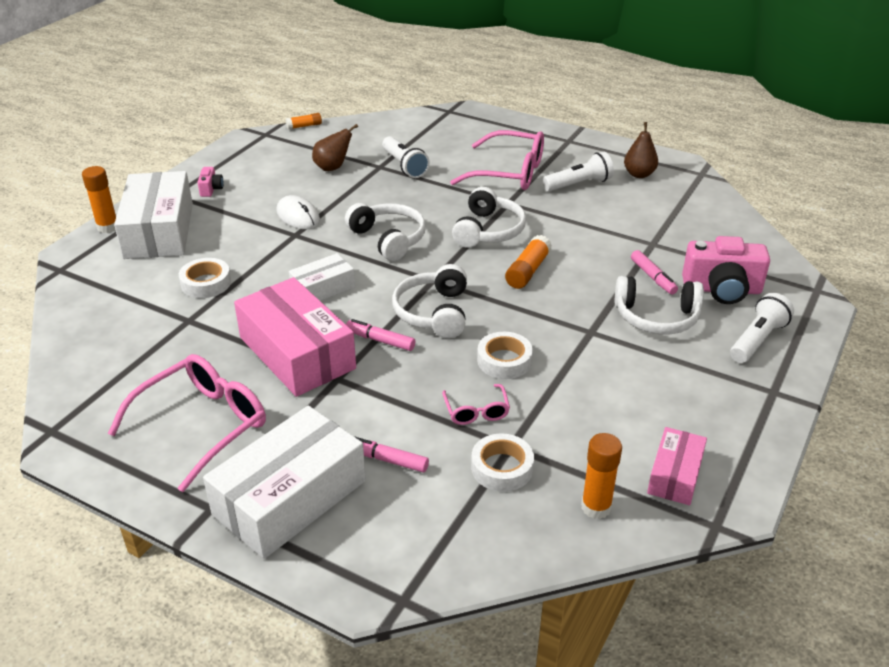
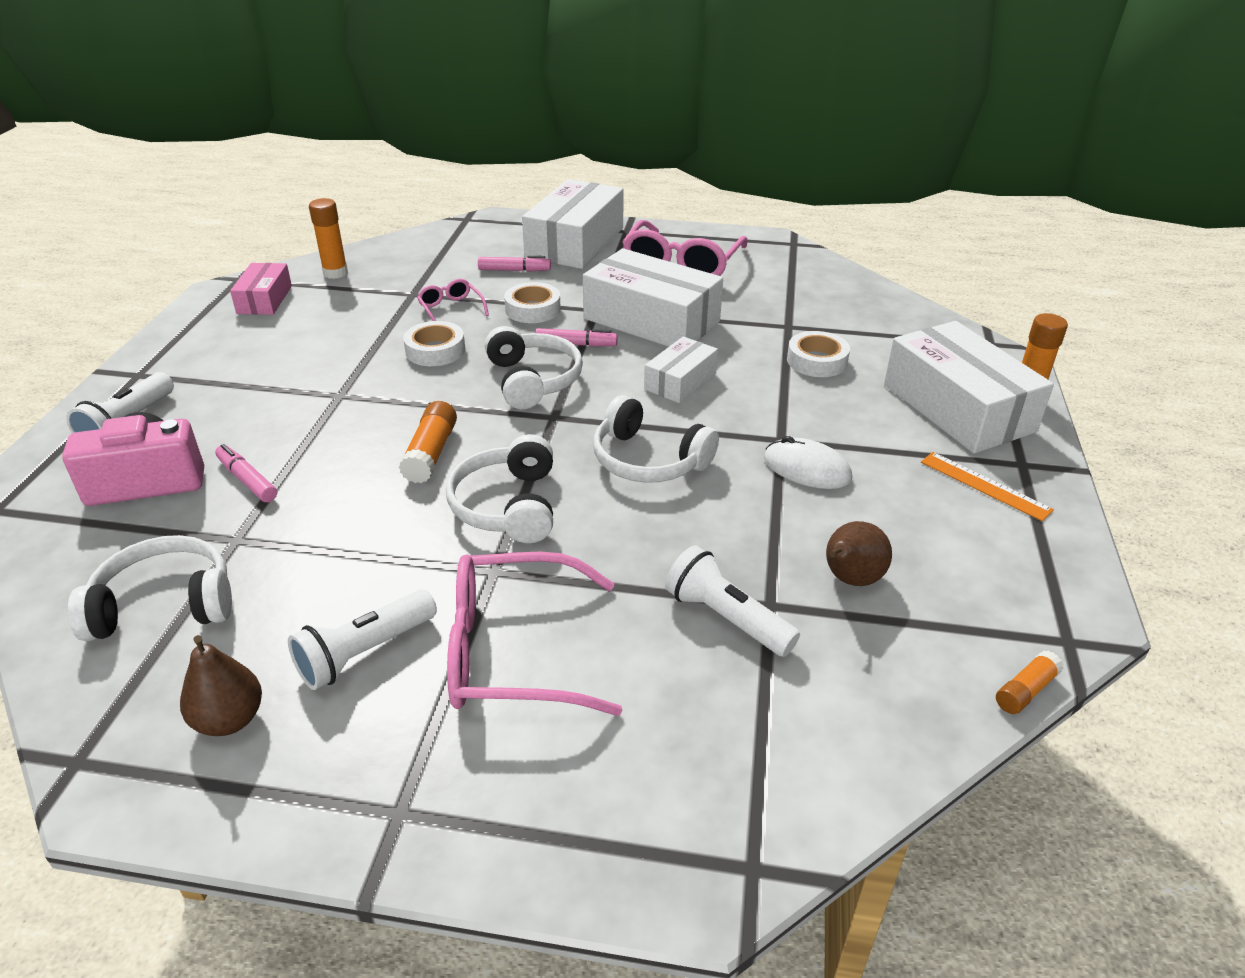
camera: 160 degrees right, 0 degrees up
pink camera [197,167,224,197] -> orange ruler [921,452,1054,521]
pink box [234,277,356,397] -> white box [583,248,723,347]
white tape [471,433,534,492] -> white tape moved to [504,282,561,323]
white headphones [615,276,704,334] -> white headphones moved to [68,535,232,641]

